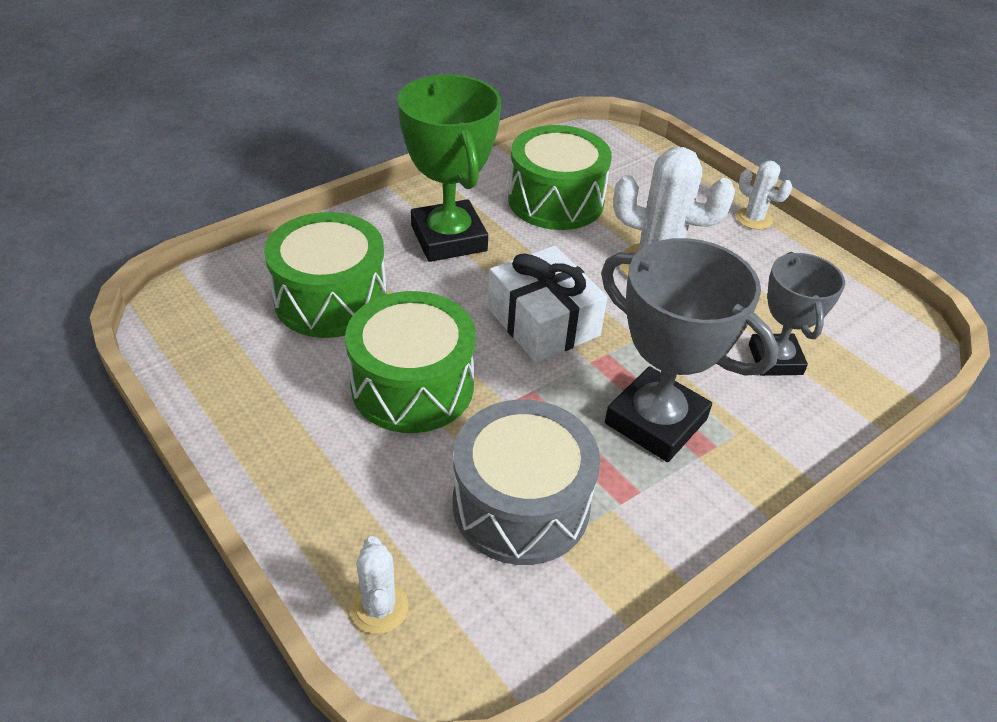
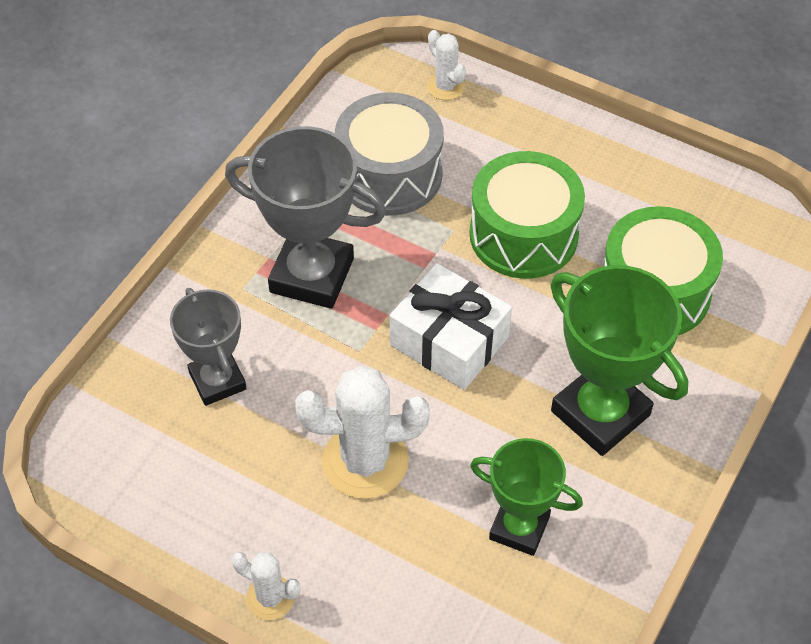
camera: 160 degrees right, 10 degrees up
green drum [508,125,612,230] -> green trophy [470,438,583,556]

